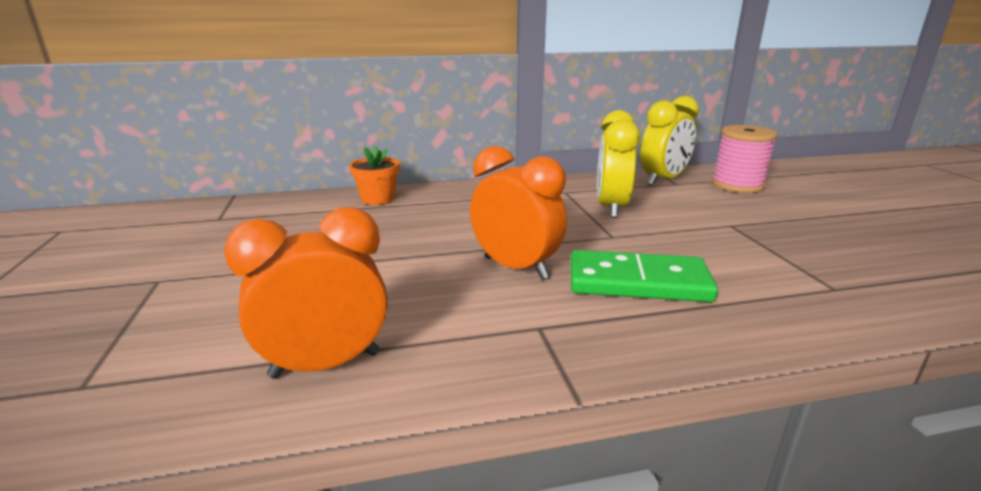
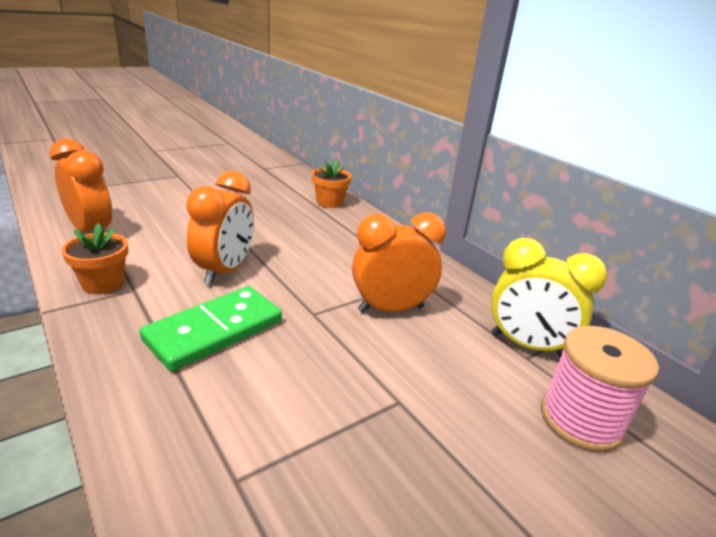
camera: 65 degrees right, 5 degrees up
green domino [571,250,718,302] -> green domino turned 60 degrees clockwise [140,286,282,371]
yellow clock [597,110,640,218] -> orange clock [352,212,446,313]
none -> orange flower pot [62,223,128,294]

